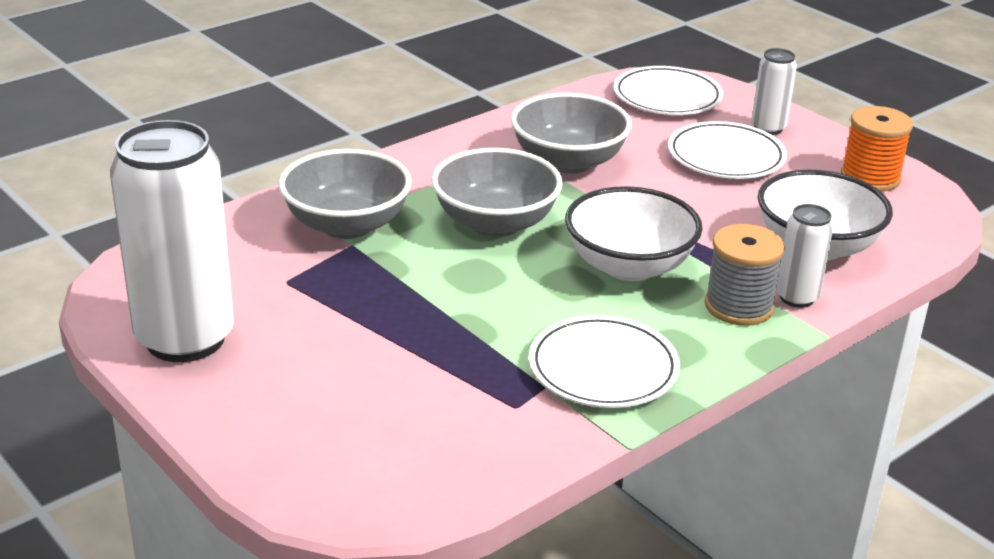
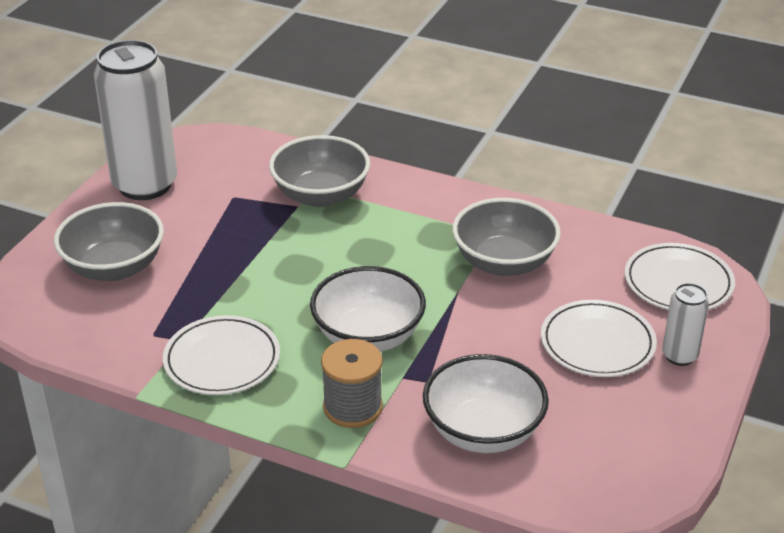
camera: 65 degrees right, 5 degrees up
grey bowl [431,148,563,237] -> grey bowl moved to [54,202,164,281]
white can [776,204,833,308] -> none
orange spool [841,106,913,192] -> none

